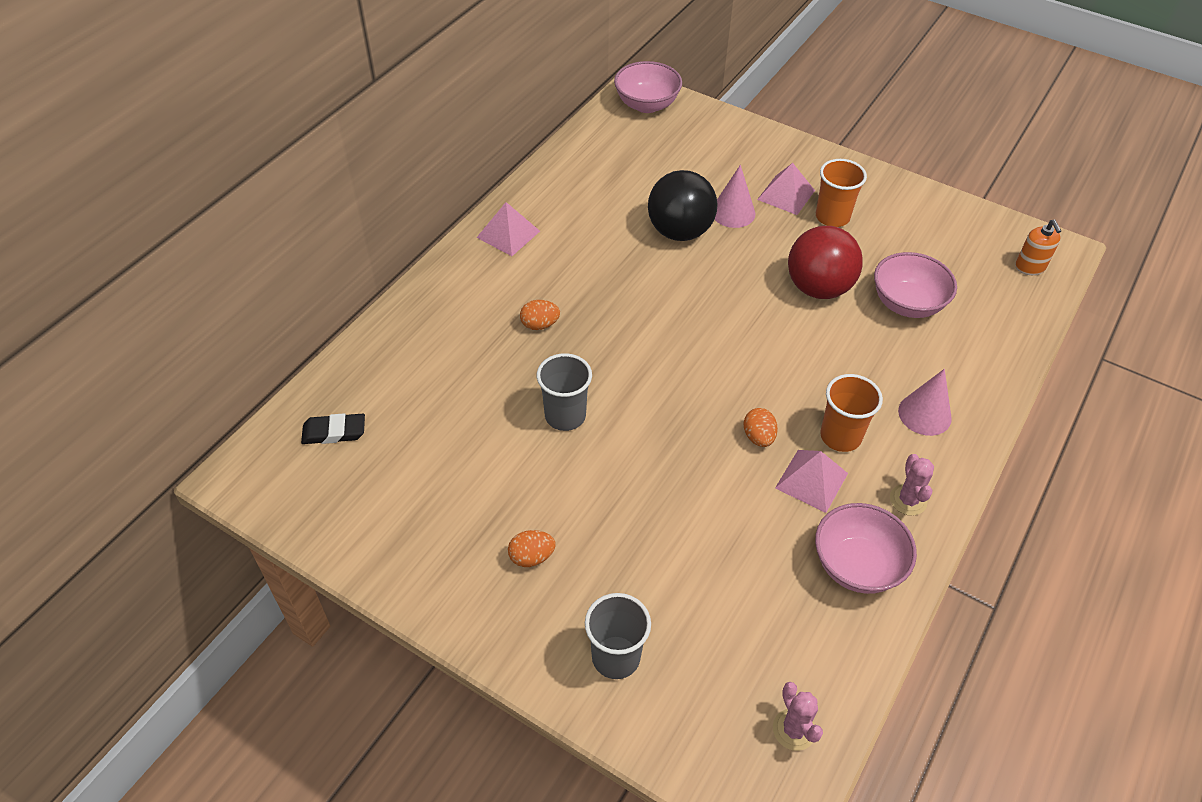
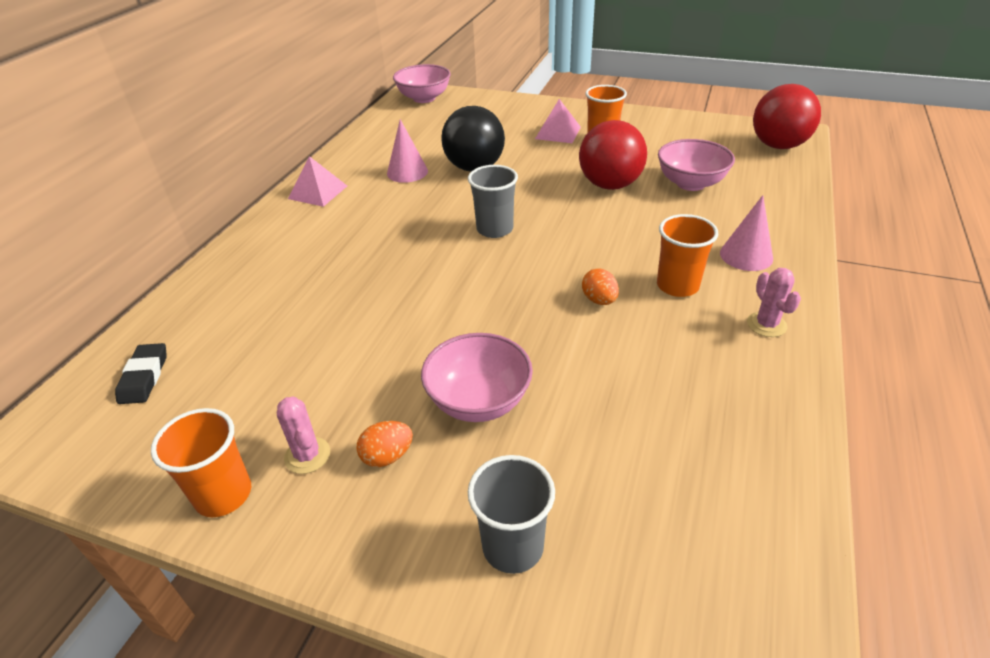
camera: 10 degrees left, 10 degrees down
black eraser [301,413,365,444] -> black eraser turned 75 degrees counterclockwise [115,343,167,404]
orange egg [520,300,560,330] -> none
grey cup [537,353,592,431] -> grey cup moved to [468,165,518,238]
pink cone [715,165,755,228] -> pink cone moved to [387,119,428,183]
pink cactus [773,682,823,751] -> pink cactus moved to [277,396,330,474]
pink pyramid [775,450,848,513] -> none
pink bowl [815,503,917,594] -> pink bowl moved to [421,333,533,422]
orange soap dispenser [1015,219,1061,275] -> red ball [753,84,821,149]
none -> orange cup [151,408,251,517]

